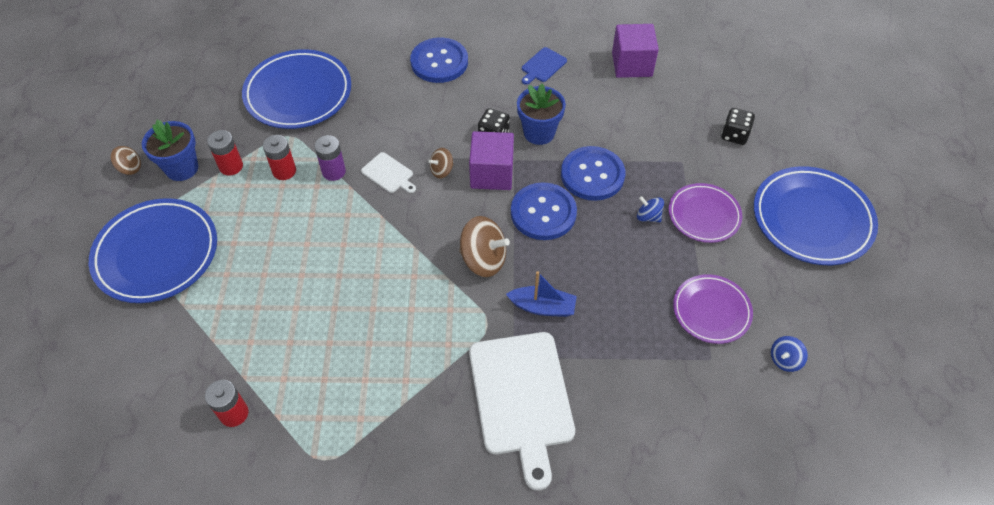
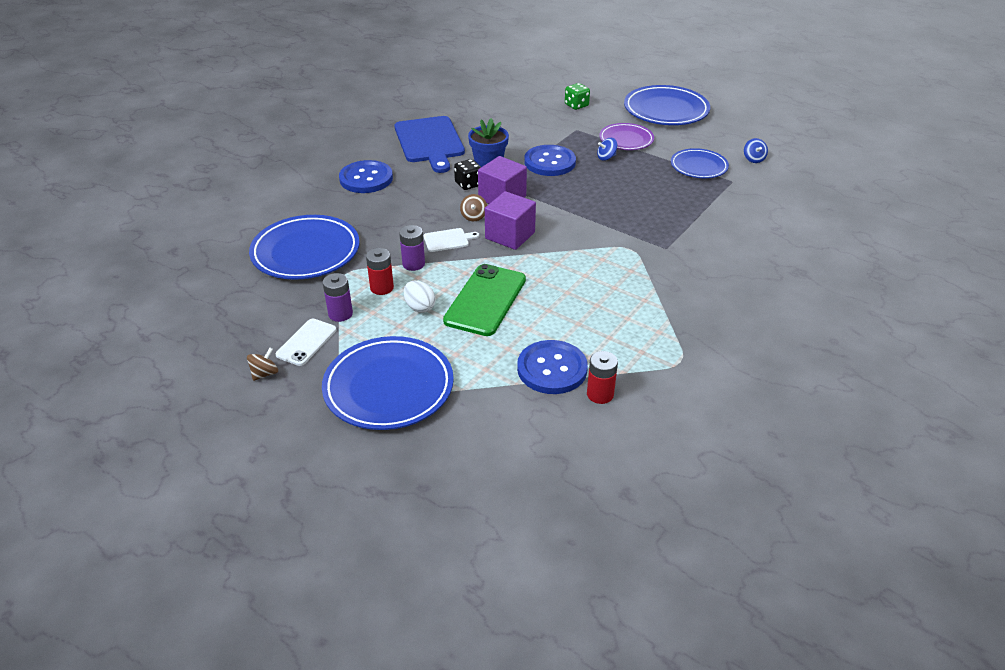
camera: 55 degrees left, 15 degrees down
blue flower pot [142,120,198,181] -> white phone [276,319,336,366]
red battery [207,130,243,176] -> purple battery [322,273,353,322]
brown spinning top [459,216,510,277] -> none
white cutting board [469,332,575,490] -> none
blue boat [506,271,577,317] -> none
blue button [511,182,577,240] -> blue button moved to [517,340,588,394]
blue cutting board [522,47,567,85] -> blue cutting board [395,116,465,173], size x2.25
purple cube [612,24,659,78] -> purple cube moved to [485,191,536,250]
purple plate [673,274,753,344] -> blue plate [671,148,729,178]
black dice [721,108,755,145] -> green dice [565,83,590,110]
none -> white egg [404,281,436,313]
none -> green phone [443,264,526,336]

